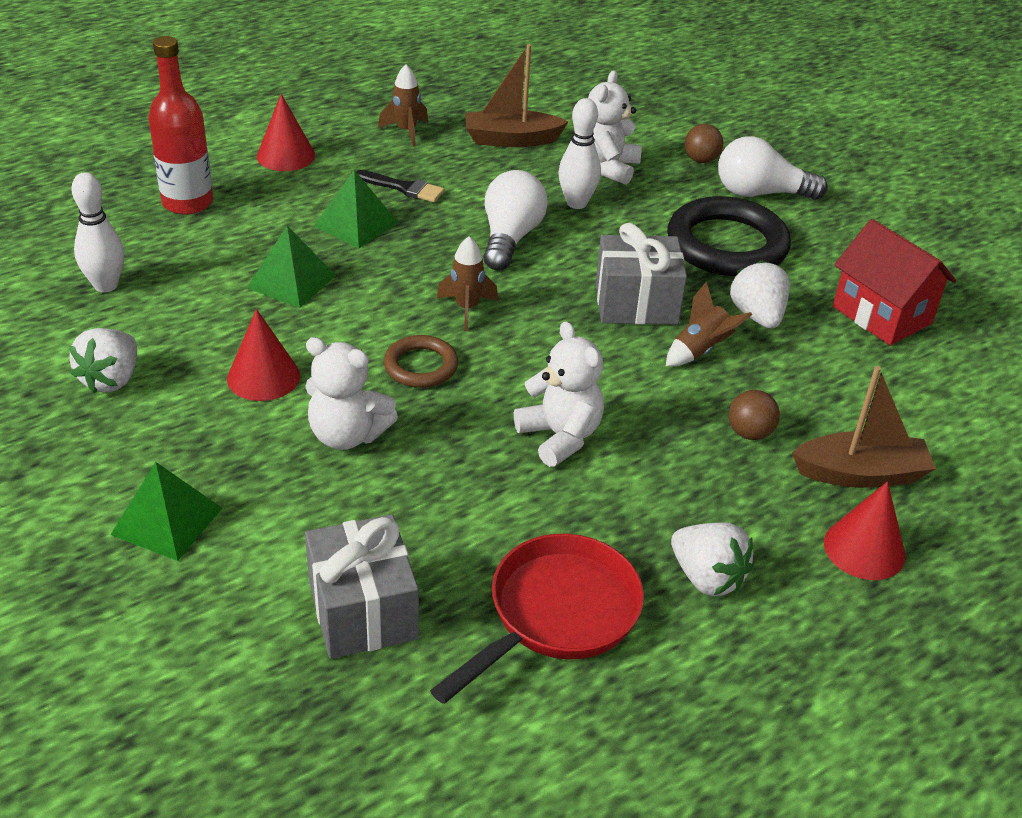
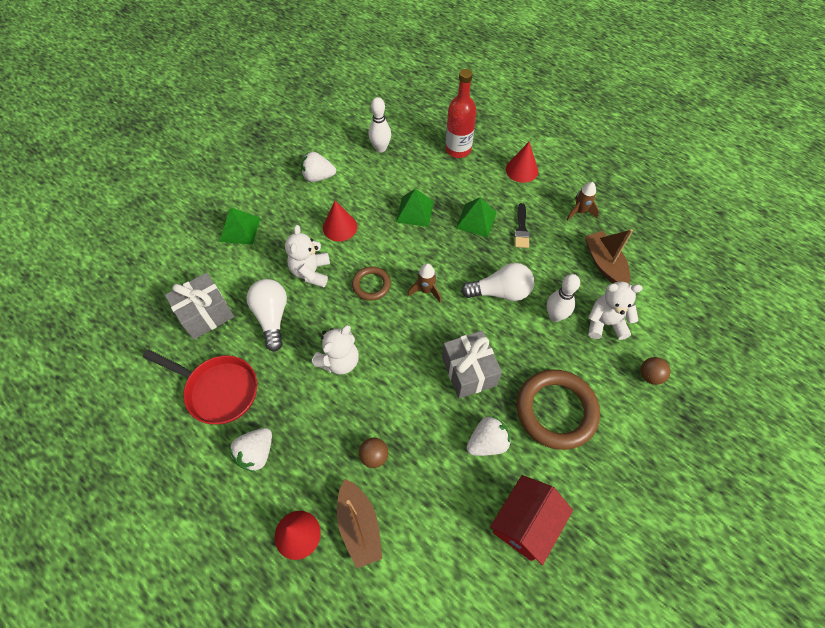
camera: 75 degrees right, 20 degrees up
brown rocket [666,281,752,366] -> none
black ring [667,196,791,276] -> brown ring [517,369,600,450]
white light bulb [718,136,827,200] -> white light bulb moved to [247,279,287,352]

